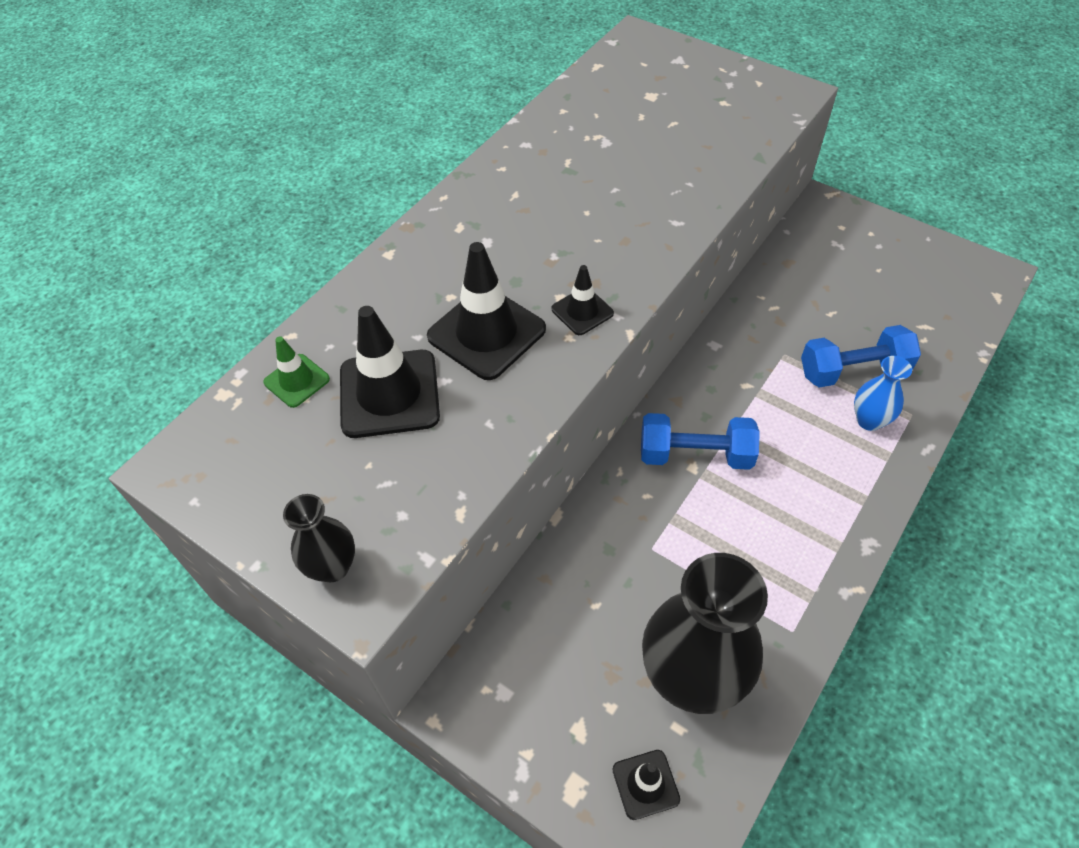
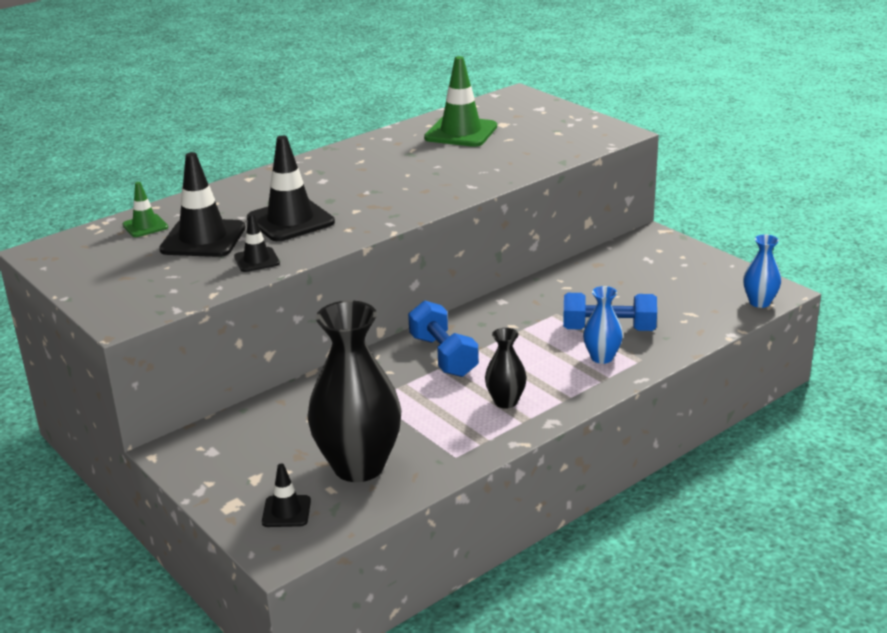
camera: 15 degrees right, 25 degrees down
black vase [283,494,355,583] -> black vase moved to [485,328,527,409]
black traffic cone [552,265,614,335] -> black traffic cone moved to [234,214,280,272]
blue dumbbell [641,413,760,470] -> blue dumbbell turned 45 degrees clockwise [408,300,479,377]
none -> green traffic cone [424,56,497,147]
none -> blue vase [743,234,781,308]

